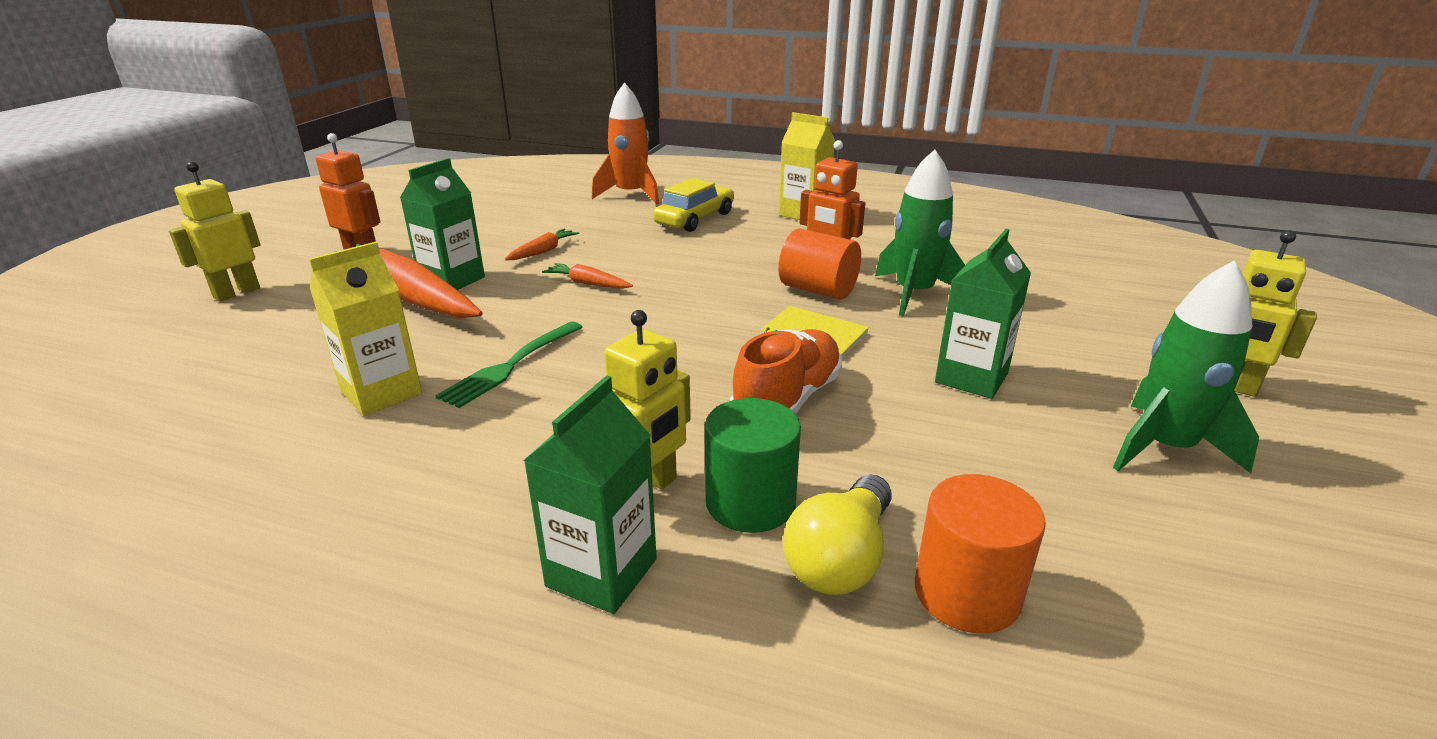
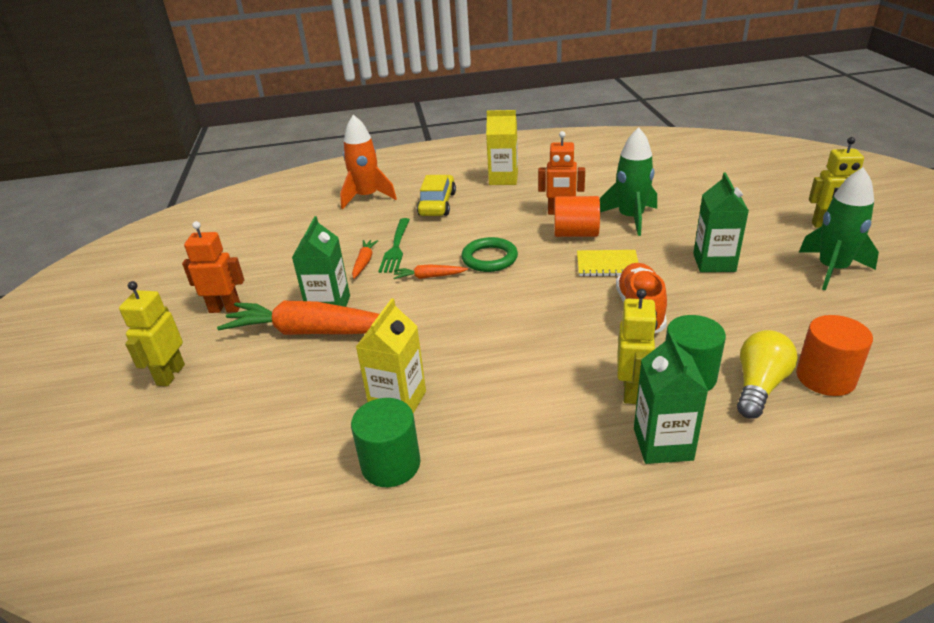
camera: 25 degrees left, 5 degrees up
green fork [435,321,583,408] -> green fork moved to [379,218,410,273]
yellow light bulb [783,475,892,595] -> yellow light bulb turned 150 degrees counterclockwise [737,330,798,419]
none -> green cylinder [351,398,420,487]
none -> green ring [461,237,518,272]

